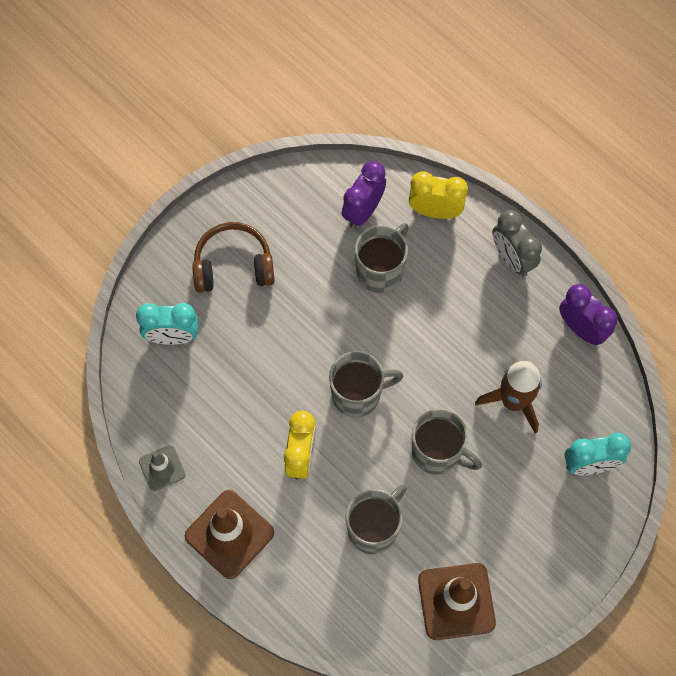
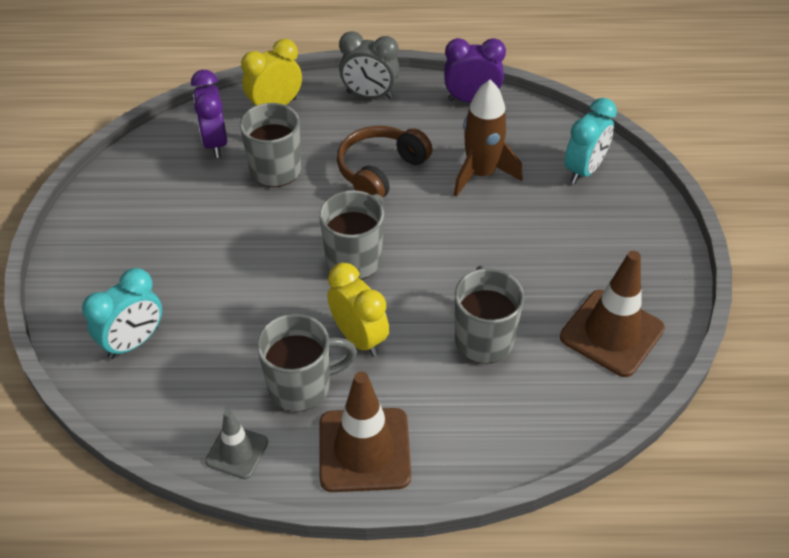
camera: 45 degrees left, 20 degrees down
brown headphones [192,222,275,293] -> brown headphones moved to [337,126,433,197]
grey mug [412,409,482,475] -> grey mug moved to [257,314,357,412]

